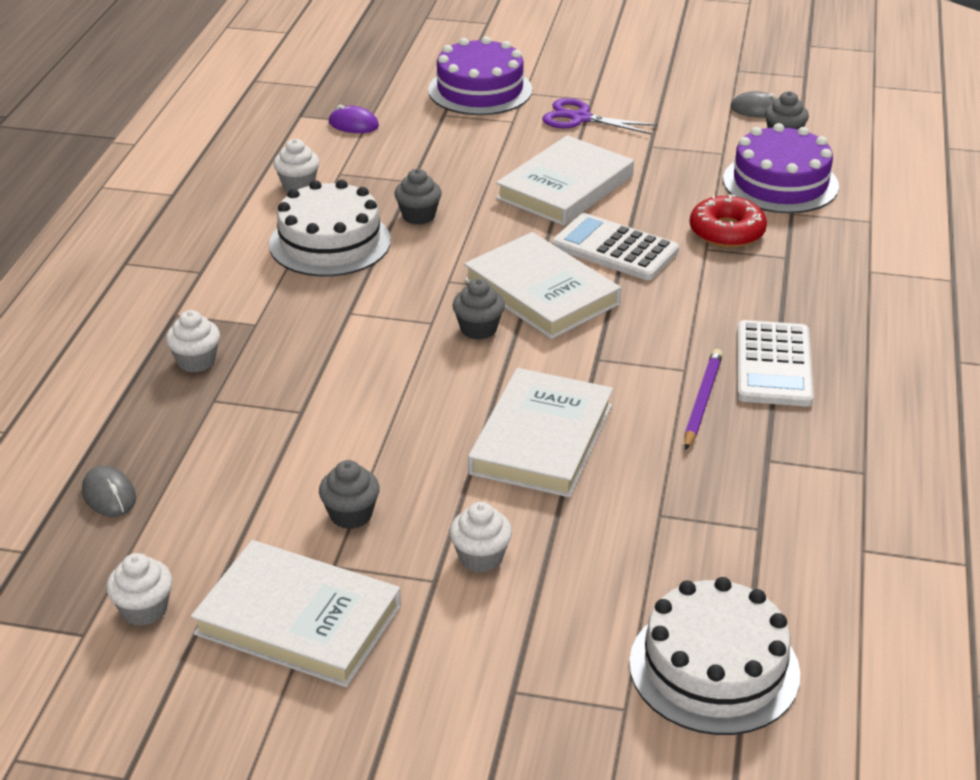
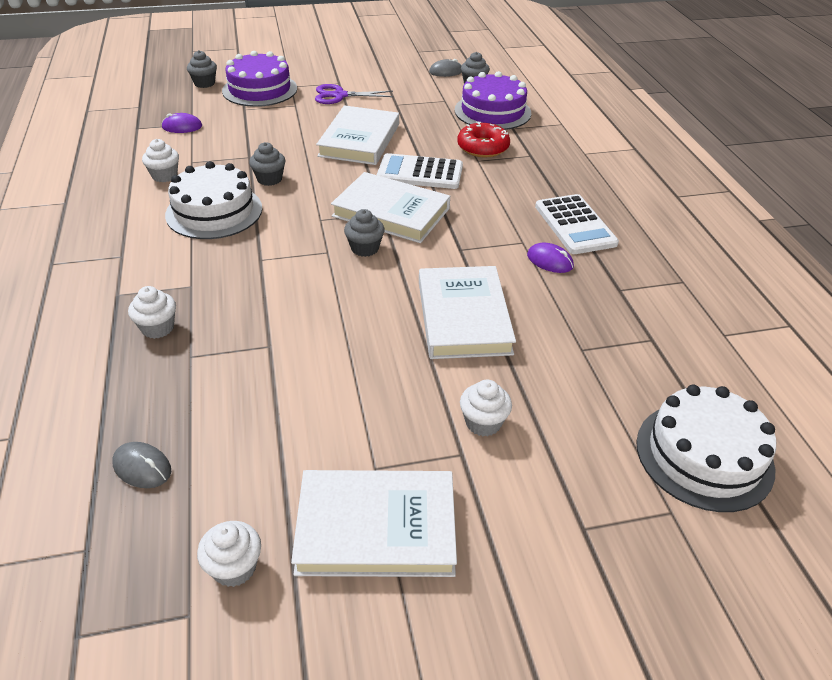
camera: 25 degrees left, 5 degrees up
grey cupcake [319,460,380,529] -> grey cupcake moved to [187,50,217,88]
purple pencil [684,349,723,450] -> purple mouse [527,243,574,273]

